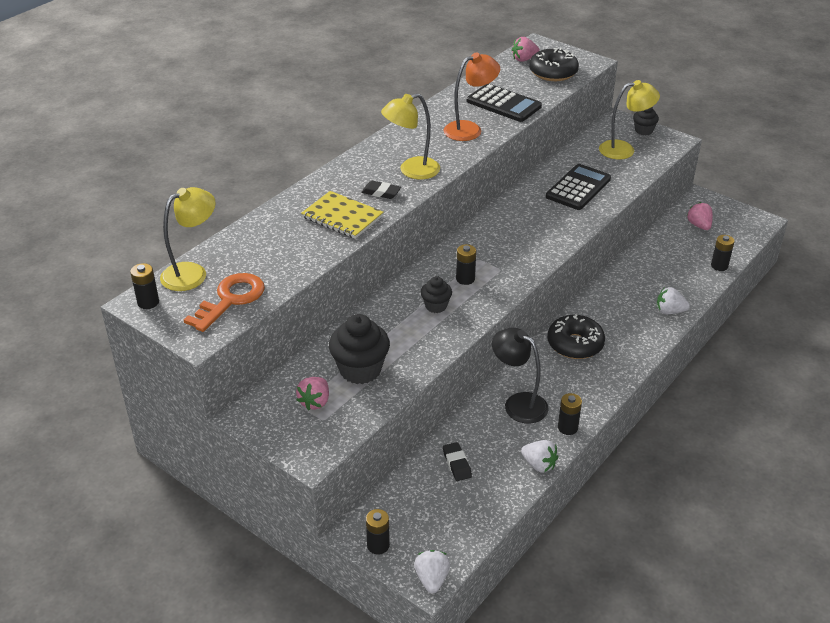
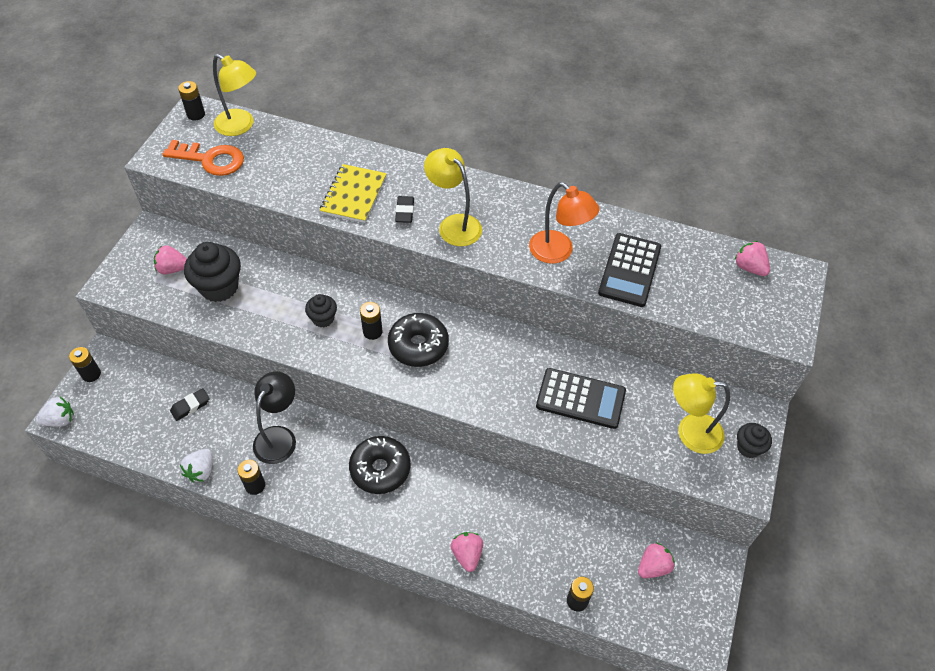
camera: 70 degrees right, 15 degrees up
black donut [529,48,579,81] -> black donut moved to [388,313,449,367]
yellow lamp [599,80,660,159] -> yellow lamp turned 120 degrees clockwise [673,373,730,454]
white strawberry [657,287,690,314] -> pink strawberry [451,532,483,572]

